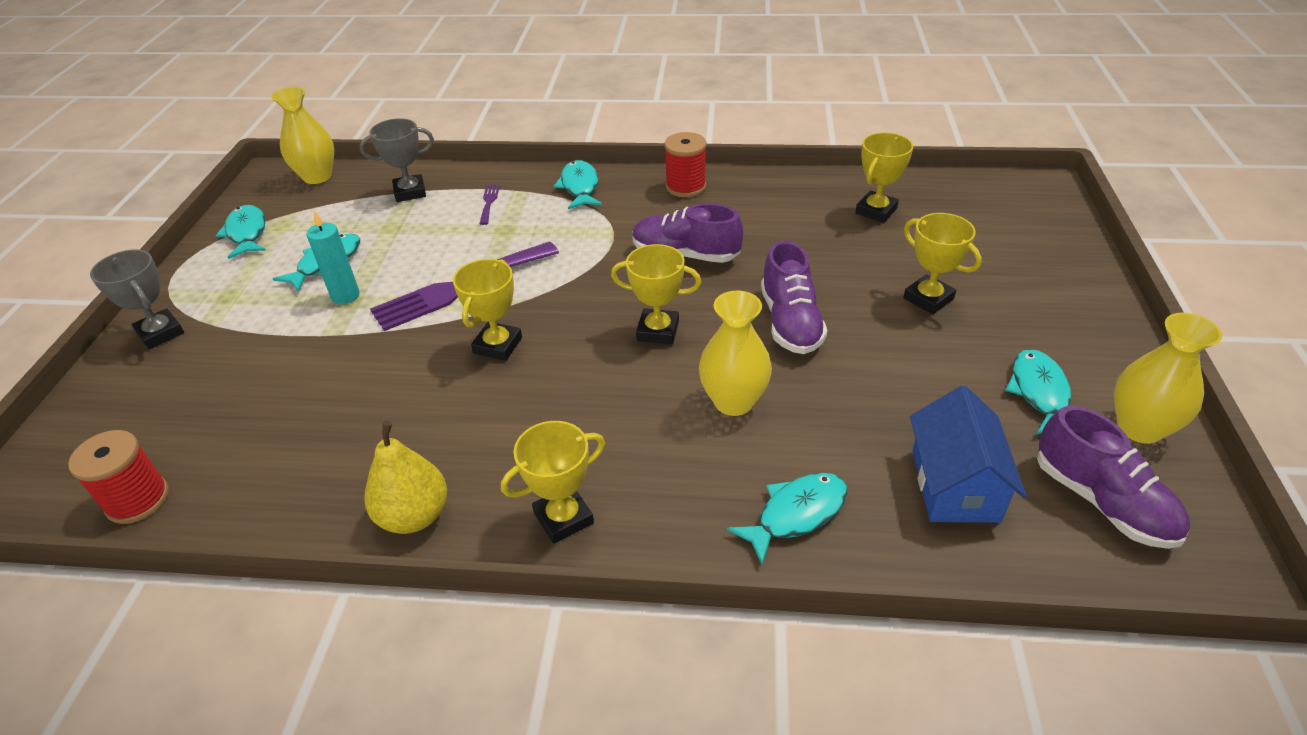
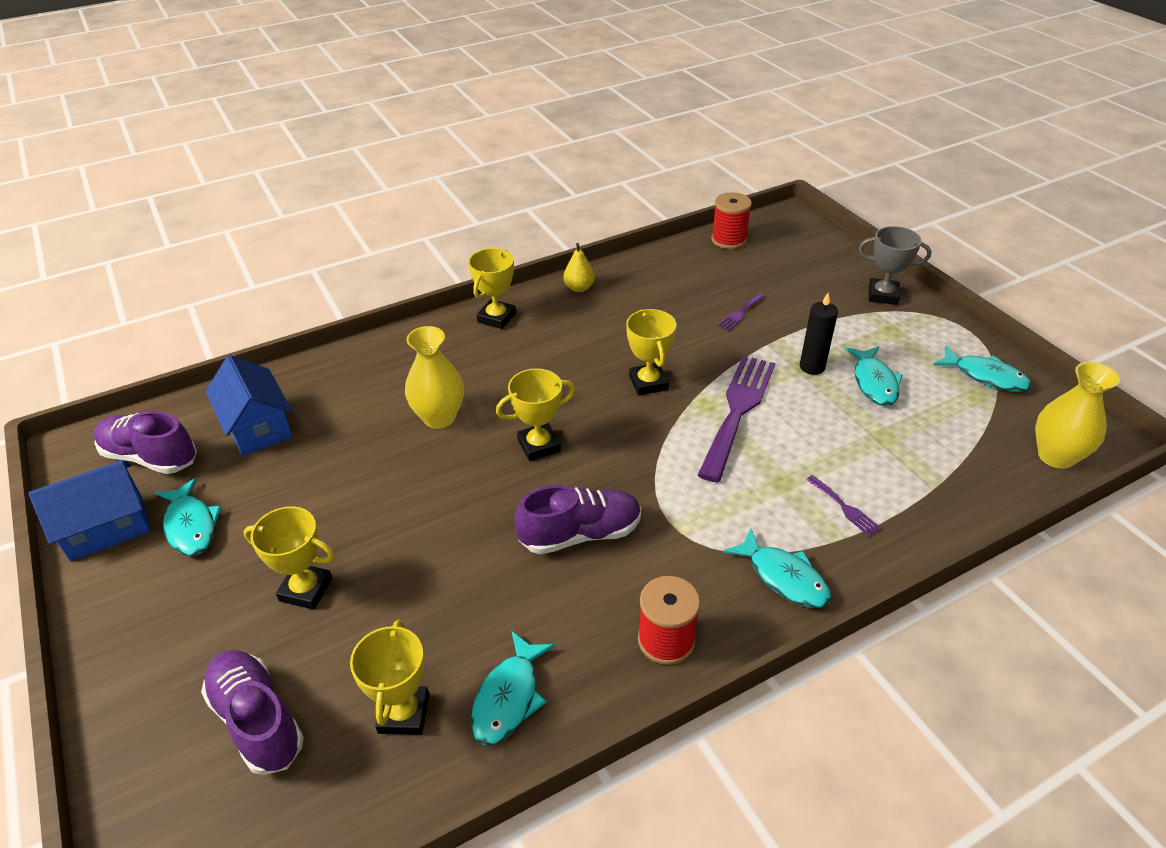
camera: 145 degrees right, 0 degrees up
turquoise candle [307,211,360,304] -> black candle [800,293,838,375]
grey trophy [360,118,434,202] -> none
yellow pear [364,421,447,534] -> yellow pear [563,243,595,292], size x0.65
turquoise fish [727,473,847,565] -> turquoise fish moved to [470,631,555,745]
purple shoe [761,241,828,354] -> purple shoe moved to [201,650,304,775]
yellow vase [1114,313,1222,444] -> blue house [29,460,151,562]
none -> purple fork [717,293,765,331]

